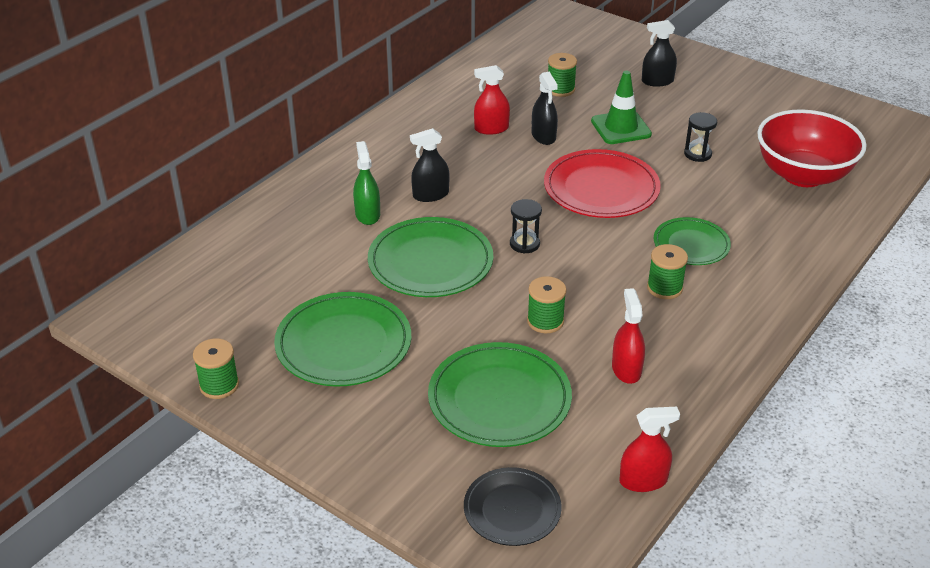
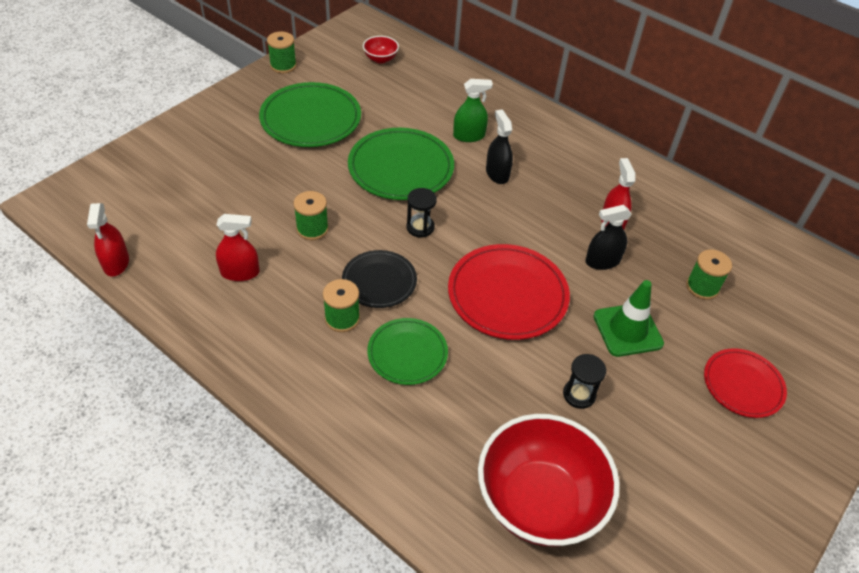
camera: 90 degrees right, 10 degrees up
green plate [428,342,572,447] -> none
black plate [464,467,562,546] -> black plate moved to [342,250,417,308]
black spray bottle [642,20,677,87] -> red plate [704,348,787,418]
none -> red bowl [363,36,399,63]

